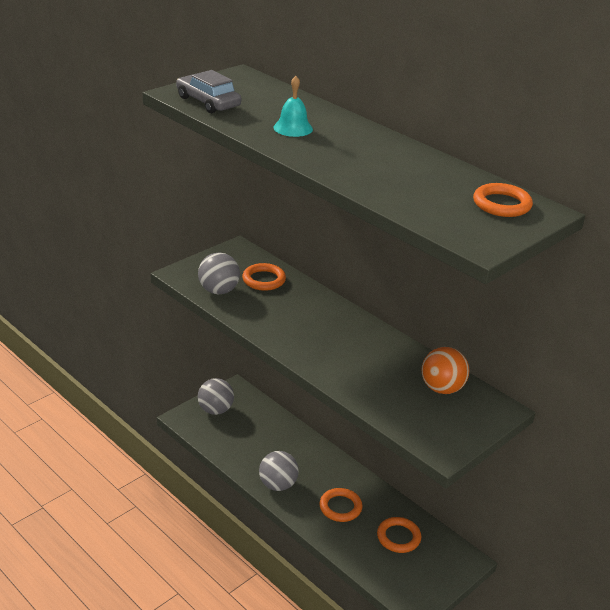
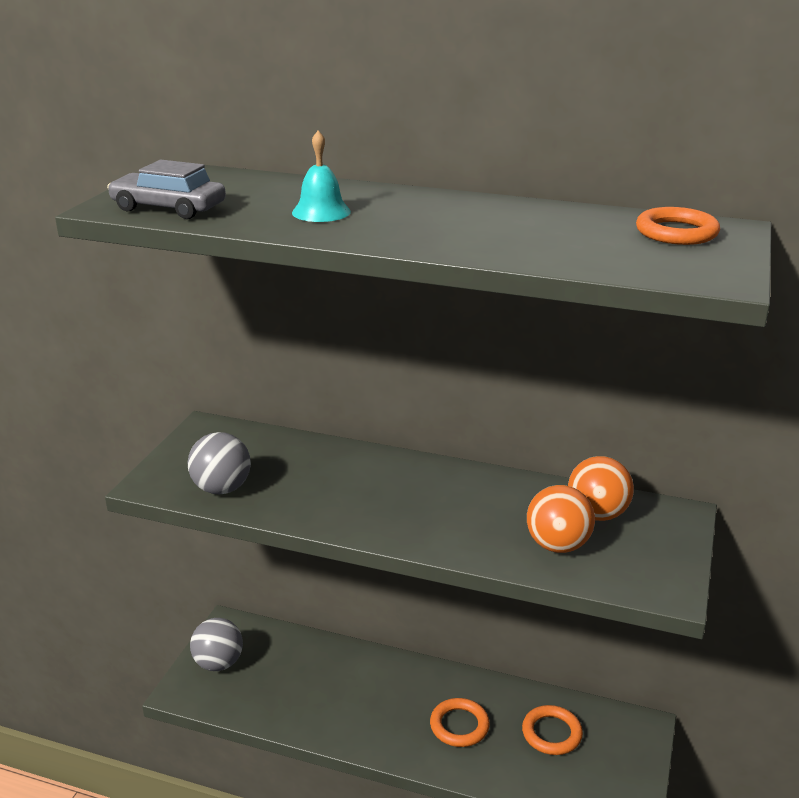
camera: 25 degrees left, 5 degrees down
orange ring [242,263,286,291] -> none
grey ball [259,451,299,491] -> none
none -> orange ball [527,485,595,553]

